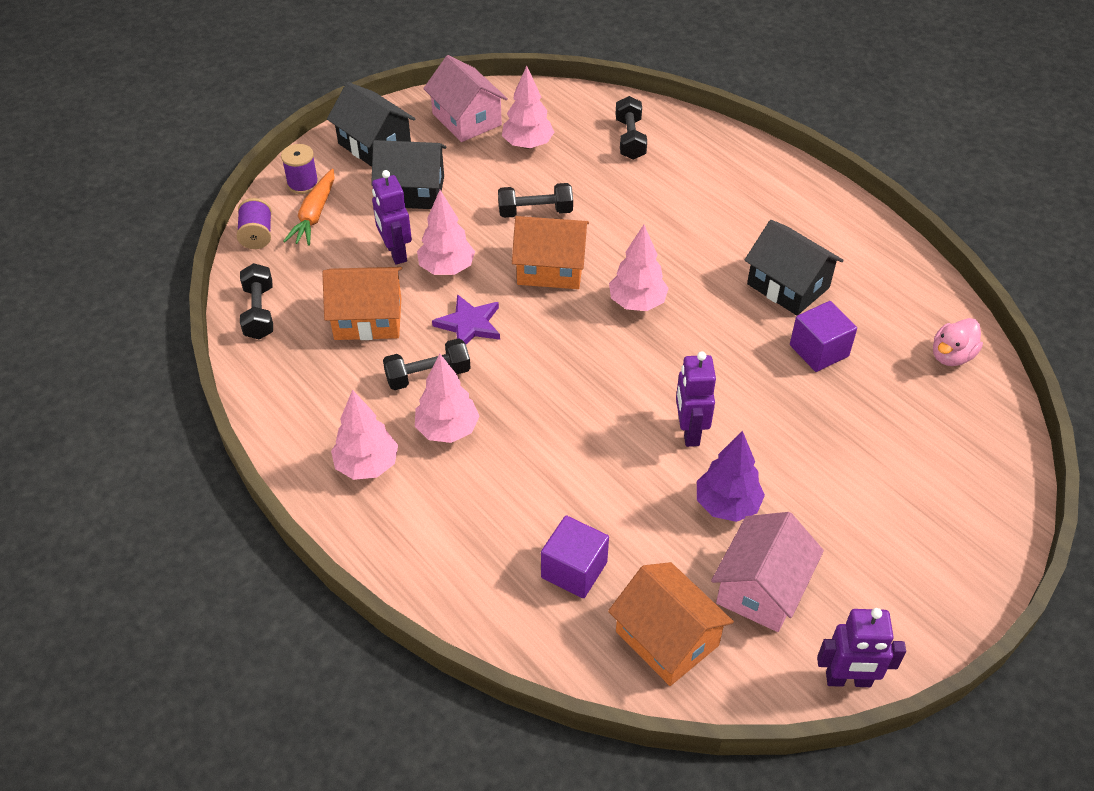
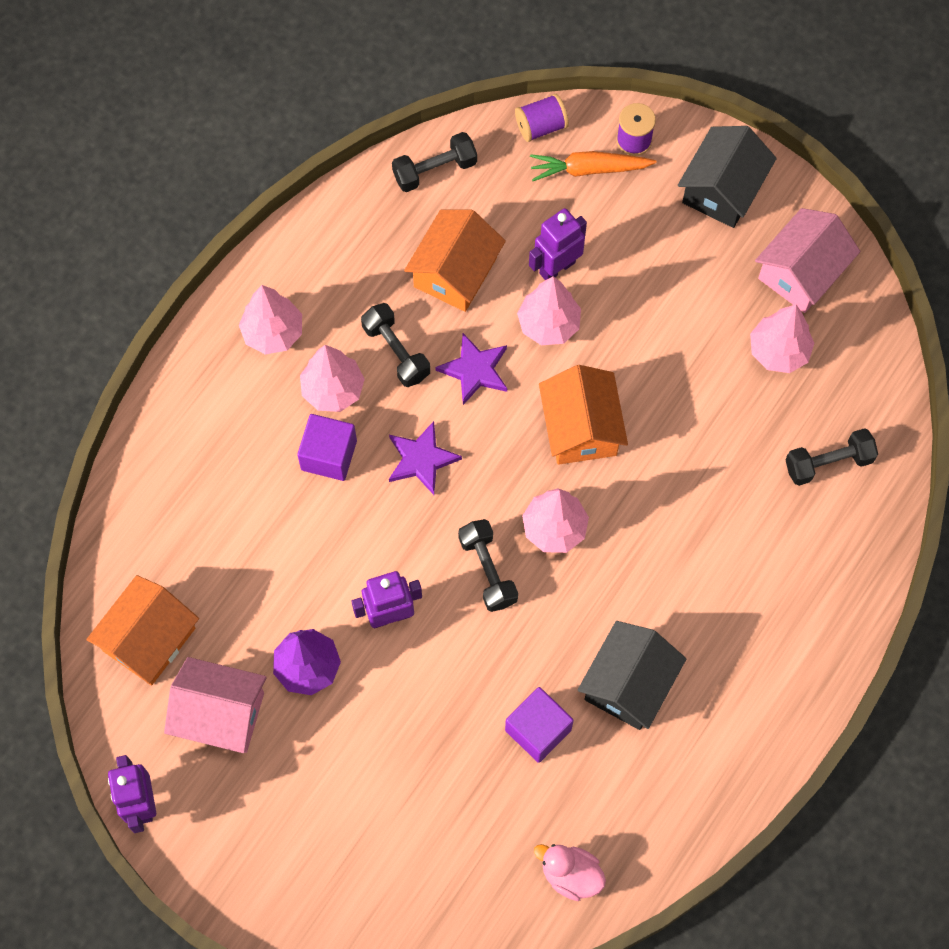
camera: 75 degrees right, 20 degrees up
orange house [322,267,402,340] -> orange house turned 45 degrees clockwise [404,210,506,312]
black house [371,140,446,209] -> none
black dumbbell [498,183,573,218] -> black dumbbell moved to [458,519,518,612]
purple cube [541,515,609,598] -> purple cube moved to [297,414,357,481]
none -> purple star [389,421,462,495]

